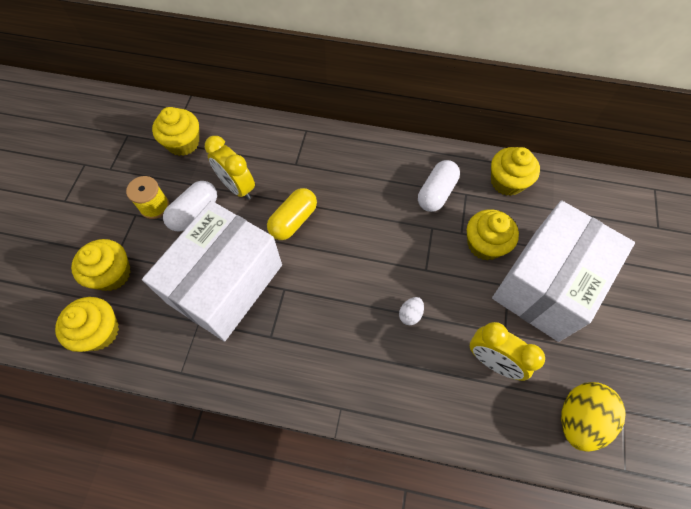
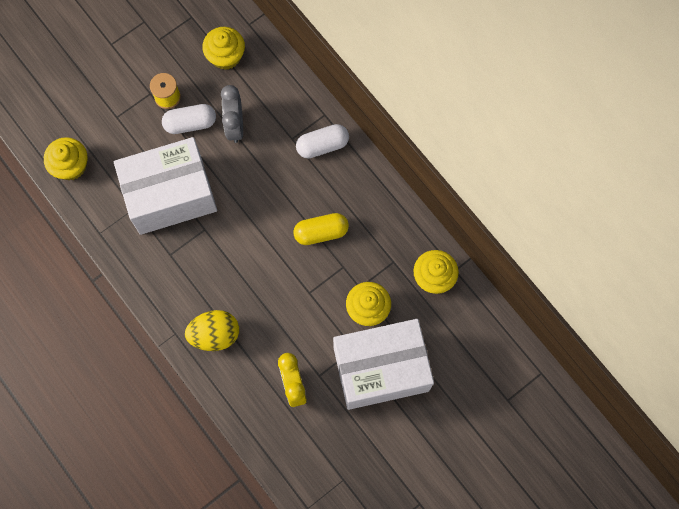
camera: 40 degrees right, 10 degrees up
yellow cupcake [71,239,130,291] -> none
yellow clock [205,136,255,200] -> grey clock [221,85,243,143]
yellow capsule [267,188,317,240] -> yellow capsule moved to [293,213,349,245]
white egg [399,297,424,325] -> none
white capsule [418,160,460,212] -> white capsule moved to [296,124,349,158]
yellow egg [561,382,625,452] -> yellow egg moved to [185,310,239,351]

